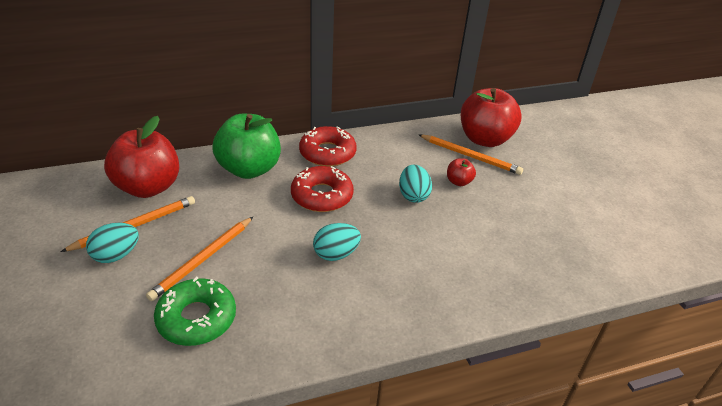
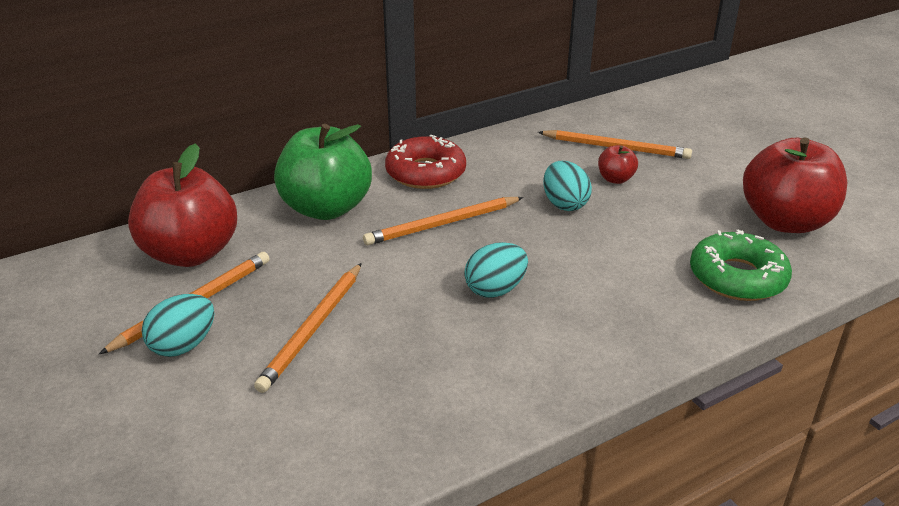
camera: 10 degrees left, 5 degrees down
green donut [154,277,236,346] -> green donut moved to [690,229,792,301]
red donut [291,166,354,212] -> orange pencil [363,197,523,245]
red apple [461,88,521,147] -> red apple moved to [743,138,847,233]

